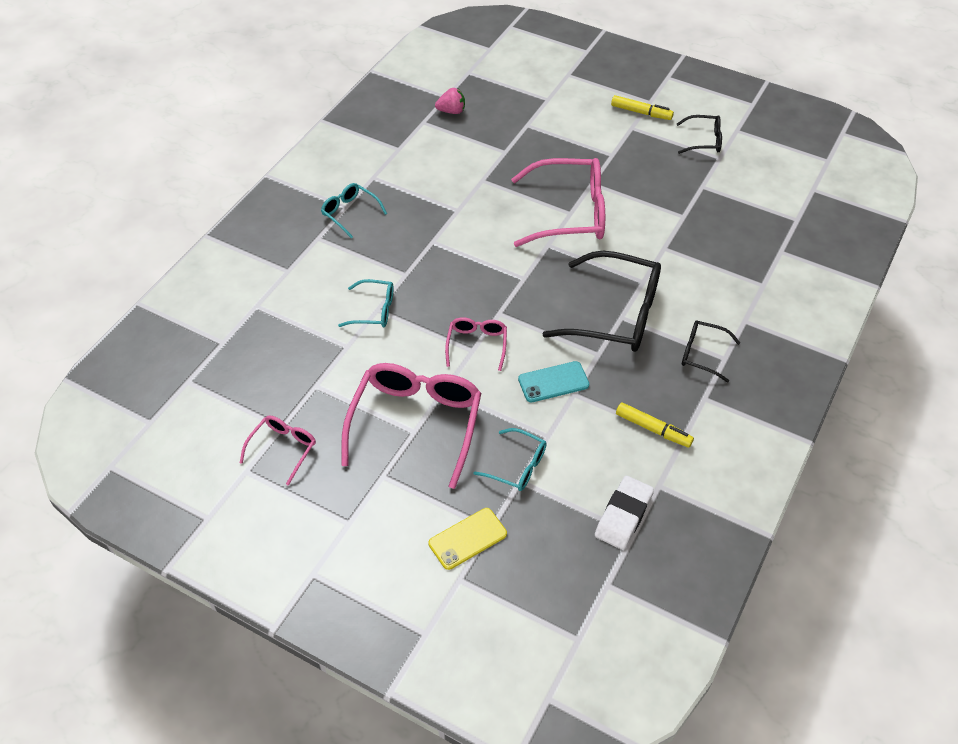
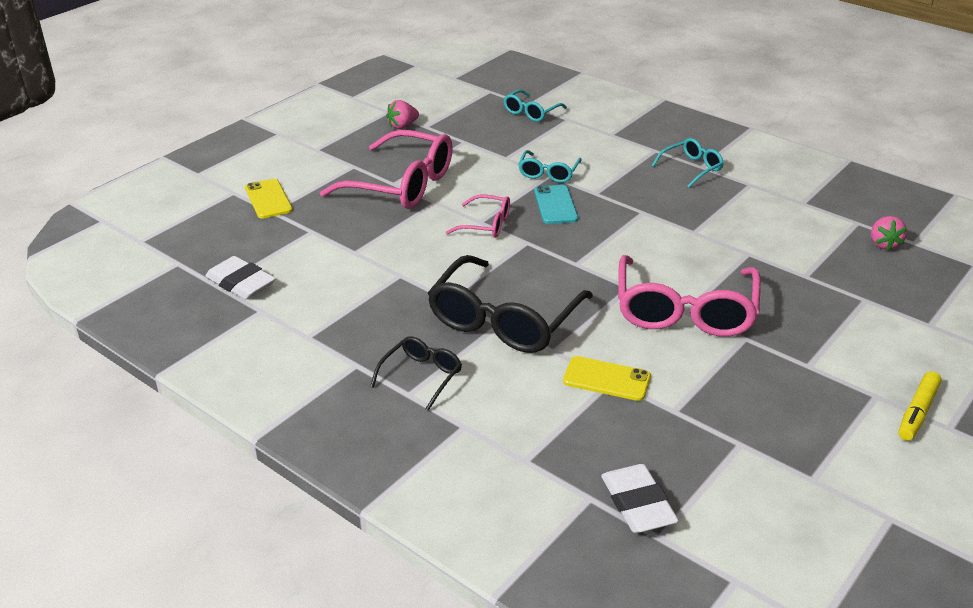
camera: 100 degrees right, 15 degrees down
pink glasses [240,416,316,486] -> pink strawberry [386,100,419,129]
turquoise glasses [474,428,547,491] -> turquoise glasses moved to [504,89,567,122]
turquoise phone [518,361,589,402] -> turquoise phone moved to [534,185,578,224]
yellow marker [616,402,694,448] -> none
black glasses [677,115,722,154] -> none
none -> yellow phone [563,356,651,401]
none -> white eraser [601,464,679,533]

